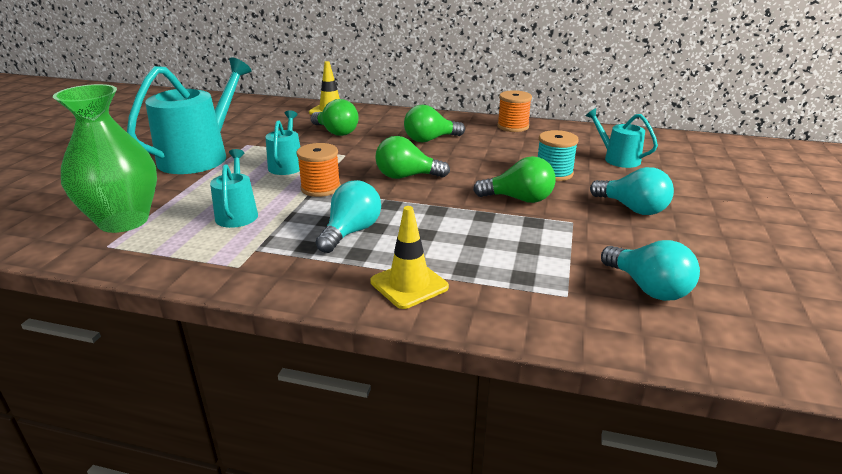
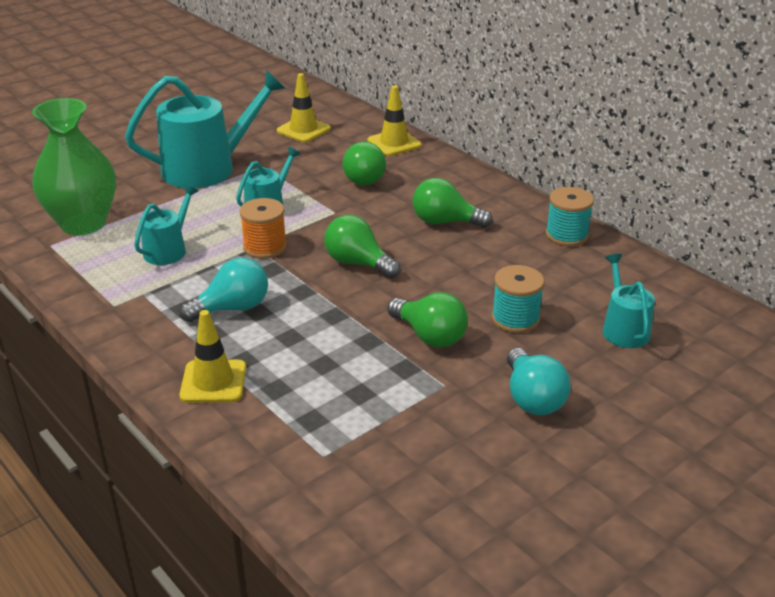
camera: 35 degrees right, 5 degrees up
orange spool [497,90,532,132] -> turquoise spool [546,187,594,246]
turquoise light bulb [601,240,700,301] -> none
none -> yellow traffic cone [277,73,331,142]

